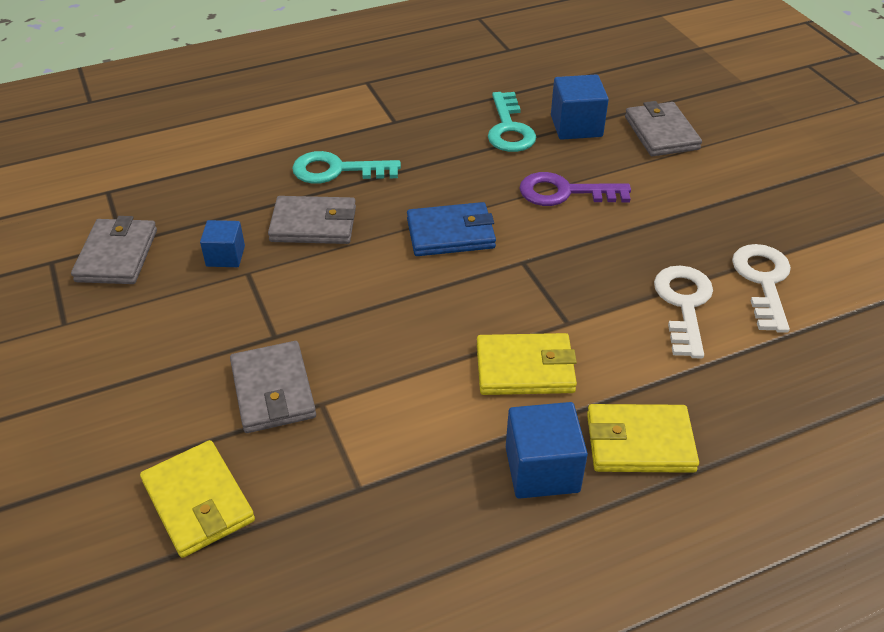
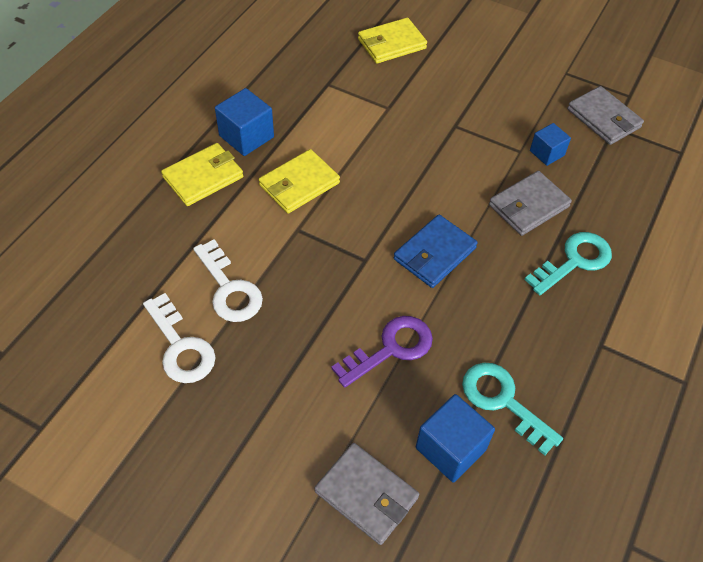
camera: 140 degrees right, 10 degrees up
yellow wallet [140,440,255,558] -> yellow wallet turned 45 degrees counterclockwise [358,18,427,63]
grey wallet [230,341,316,433] -> none

